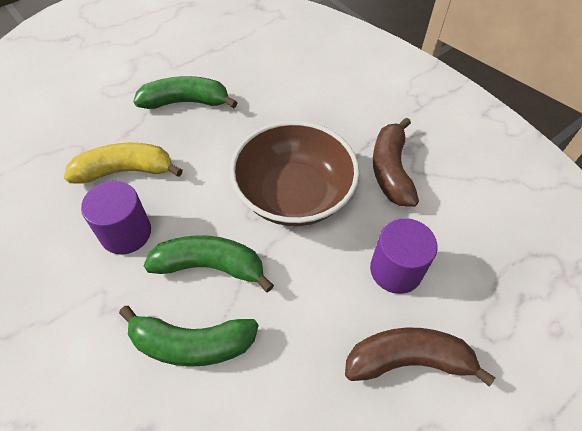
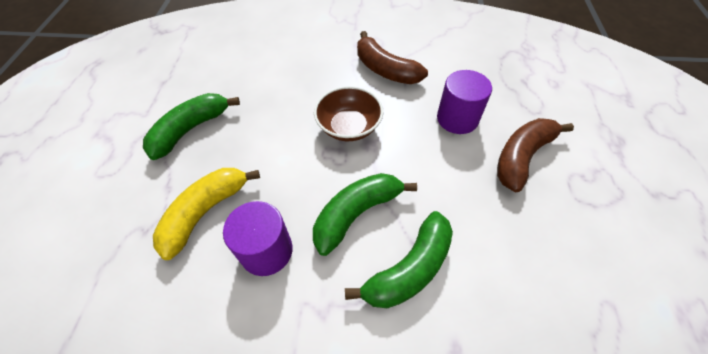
camera: 45 degrees left, 0 degrees up
brown bowl [230,121,359,226] -> brown bowl [314,86,383,141], size x0.62

